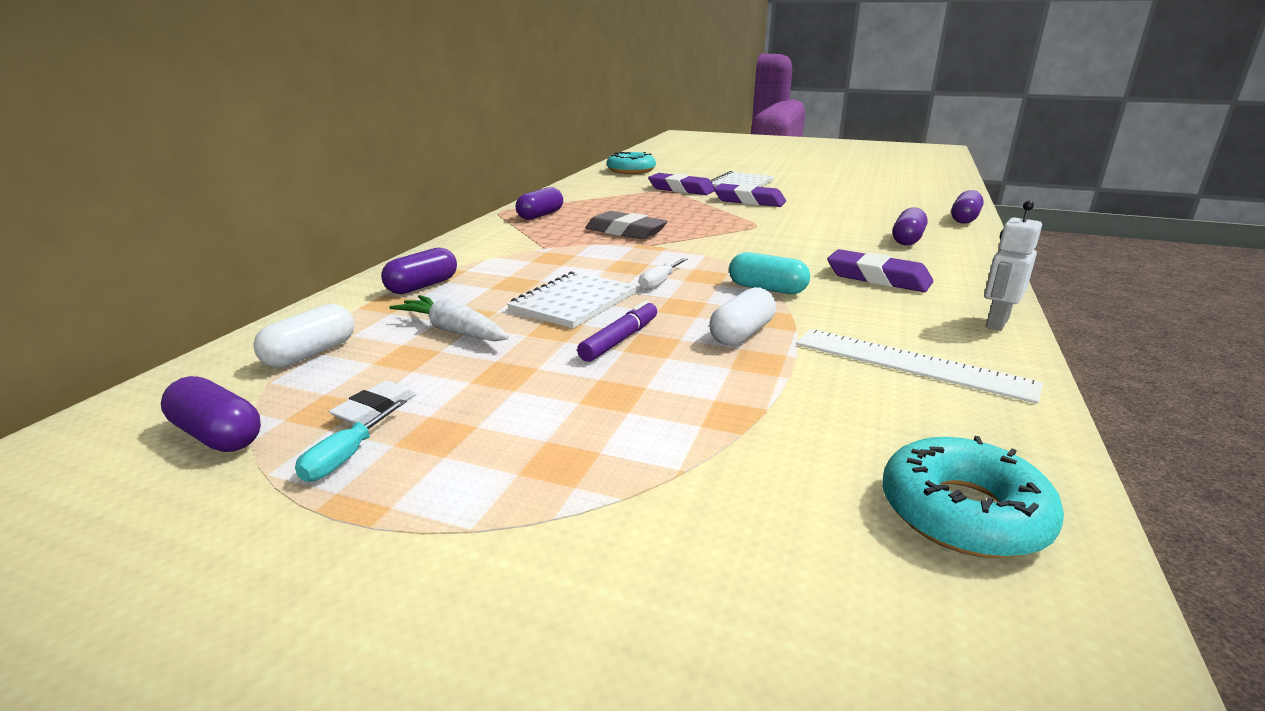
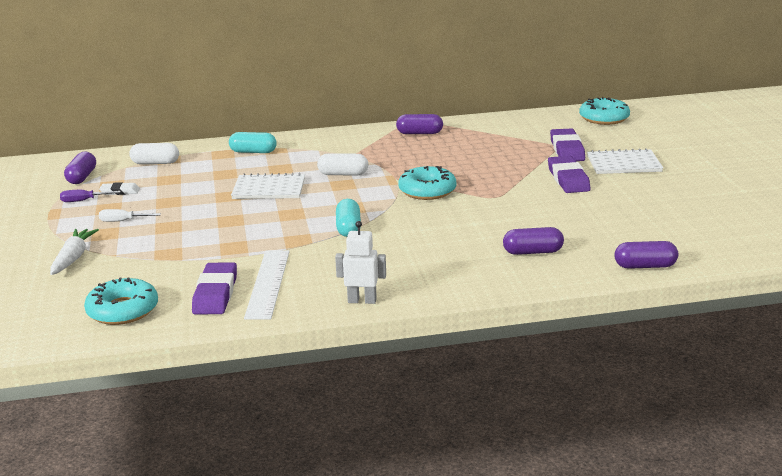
camera: 60 degrees right, 0 degrees up
turquoise screwdriver [295,399,407,482] -> purple screwdriver [60,190,121,202]
purple capsule [381,248,457,294] -> turquoise capsule [229,132,277,153]
white carrot [389,295,509,341] -> white carrot moved to [50,229,99,275]
purple marker [577,300,657,362] -> none
grey eraser [585,211,668,239] -> none
white screwdriver [639,258,688,290] -> white screwdriver moved to [99,209,161,222]
white capsule [709,287,776,345] -> white capsule moved to [317,153,368,176]
purple eraser [827,249,933,292] -> purple eraser moved to [192,262,237,314]
none -> turquoise donut [398,166,456,200]

